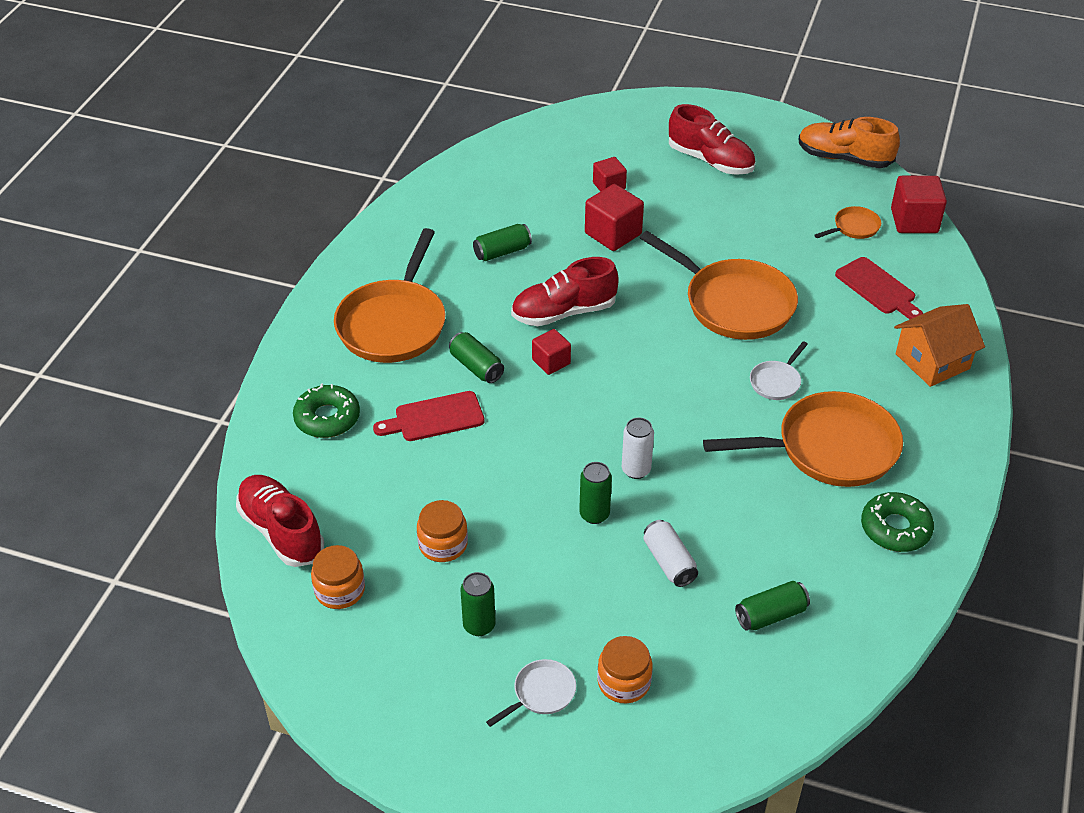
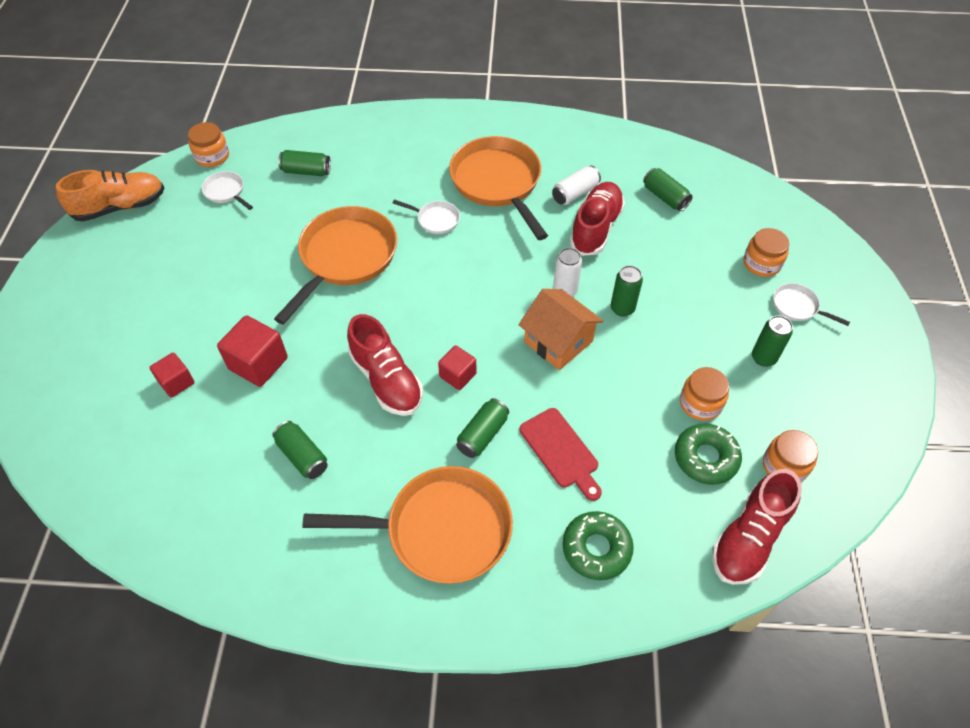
camera: 105 degrees left, 10 degrees up
white can [643,520,698,587] -> white can moved to [552,166,601,205]
red shoe [669,104,756,175] -> red shoe moved to [570,182,625,256]
orange shoe [799,117,900,168] -> orange shoe turned 120 degrees counterclockwise [56,170,164,222]
orange pan [814,206,881,239] -> white pan [202,171,253,210]
red cutting board [835,257,923,319] -> green can [278,150,331,176]
green donut [861,492,934,552] -> green donut moved to [675,424,742,485]
red cube [891,176,947,233] -> orange jar [188,122,229,167]
orange house [894,304,985,387] -> orange house moved to [519,289,603,370]

